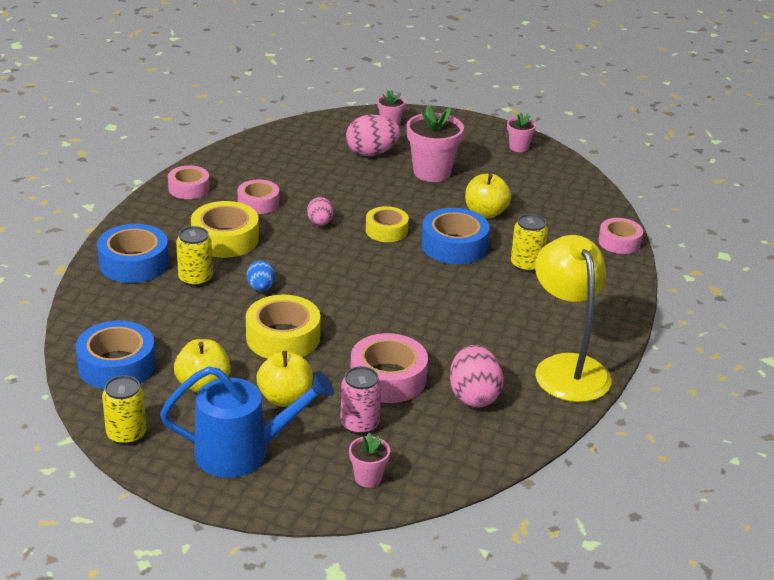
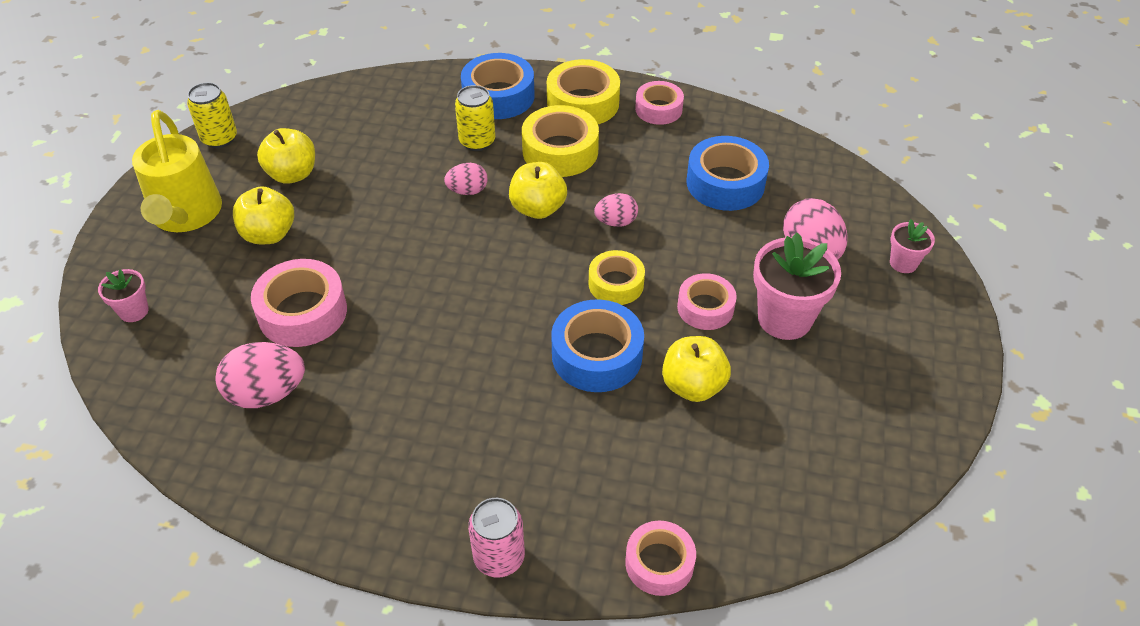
camera: 85 degrees right, 15 degrees up
blue tape [76,321,156,389] -> blue tape moved to [687,136,769,211]
blue watering can [160,366,334,478] -> yellow watering can [132,110,222,232]
pink tape [238,179,279,214] -> pink tape moved to [677,273,737,330]
yellow tape [246,295,320,358] -> yellow tape moved to [547,59,620,124]
blue egg [247,260,275,291] -> pink egg [444,163,488,195]
pink can [340,366,381,435] -> pink can moved to [468,498,525,578]
pink flower pot [507,113,536,152] -> none
yellow can [511,214,548,273] -> none
yellow lamp [535,235,612,402] -> none
none -> yellow apple [509,162,567,219]

